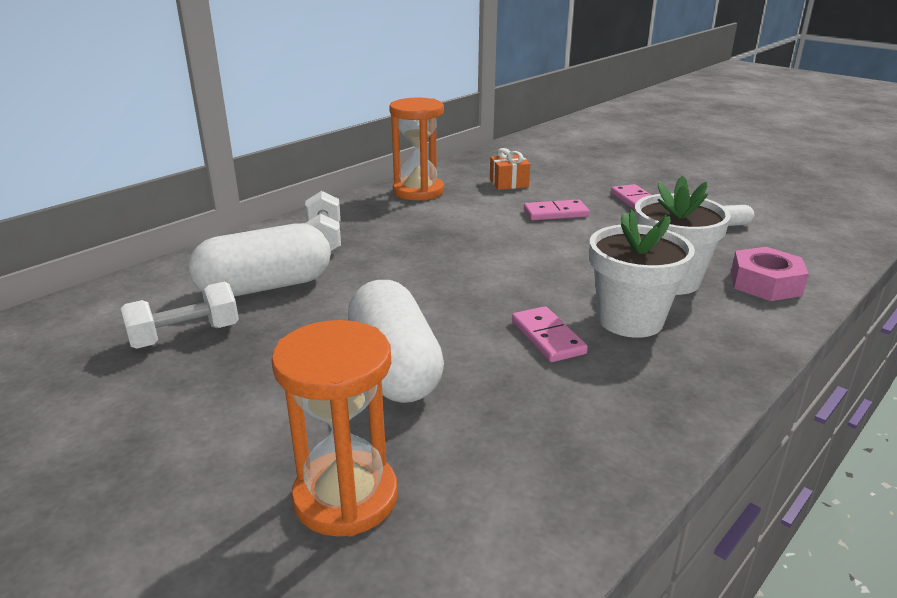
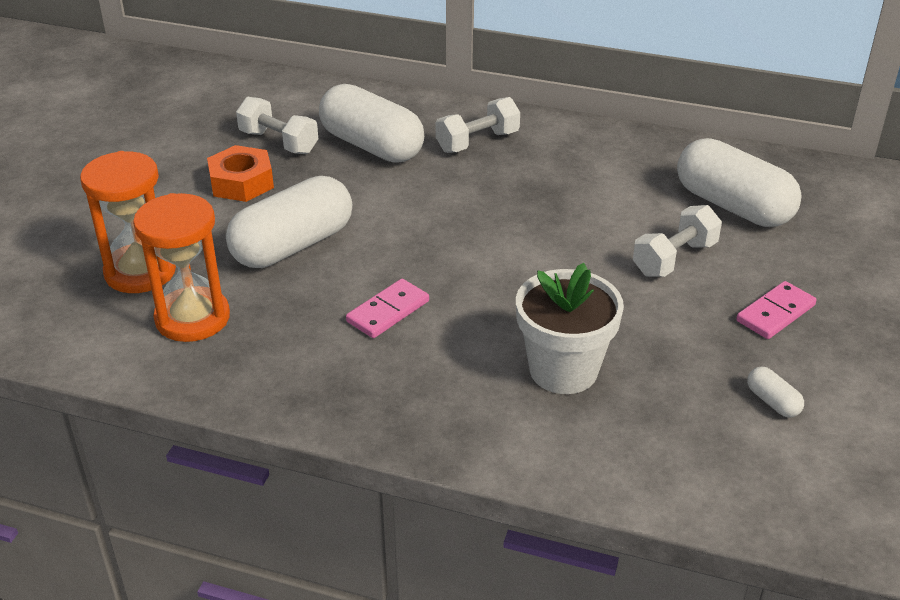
camera: 65 degrees right, 10 degrees up
orange hourglass [389,98,444,201] -> orange hourglass moved to [133,193,230,342]
orange gift [490,148,530,190] -> white capsule [677,138,802,227]
pink domino [524,200,589,220] -> white dumbbell [633,205,722,277]
white flower pot [589,209,695,338] -> none
pink nut [731,247,809,301] -> none
none -> orange nut [207,145,274,202]

